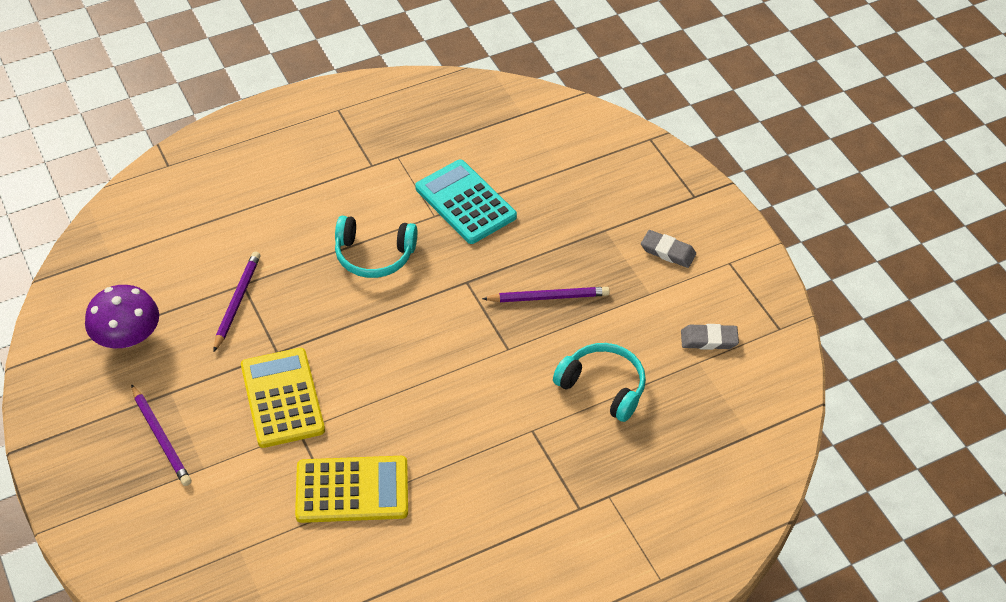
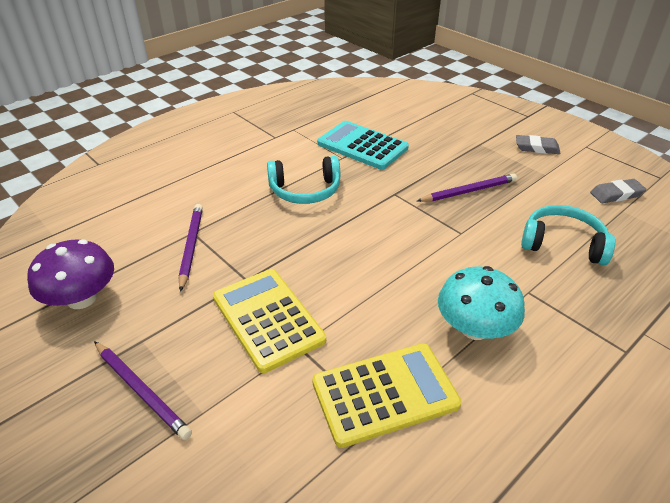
camera: 15 degrees left, 10 degrees down
none -> turquoise mushroom [438,266,525,340]

